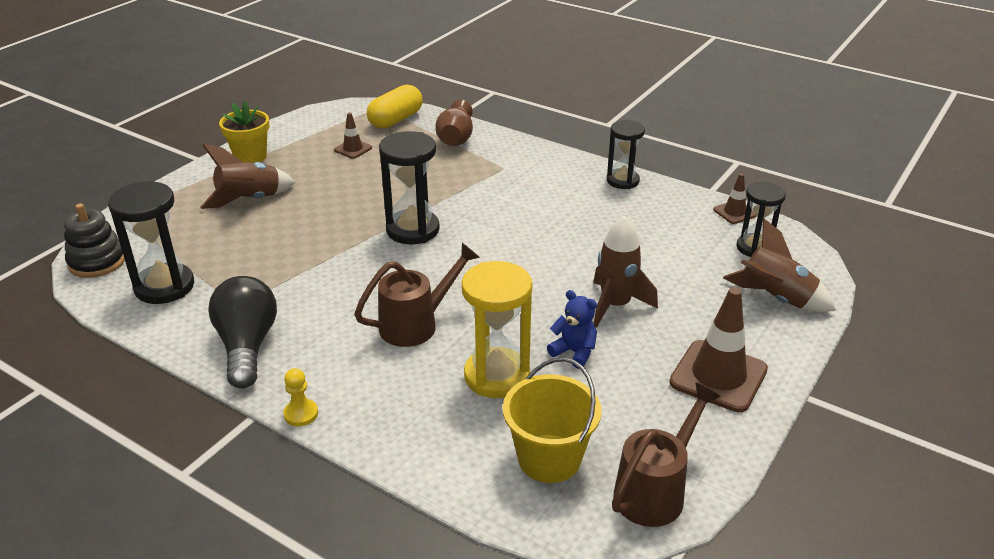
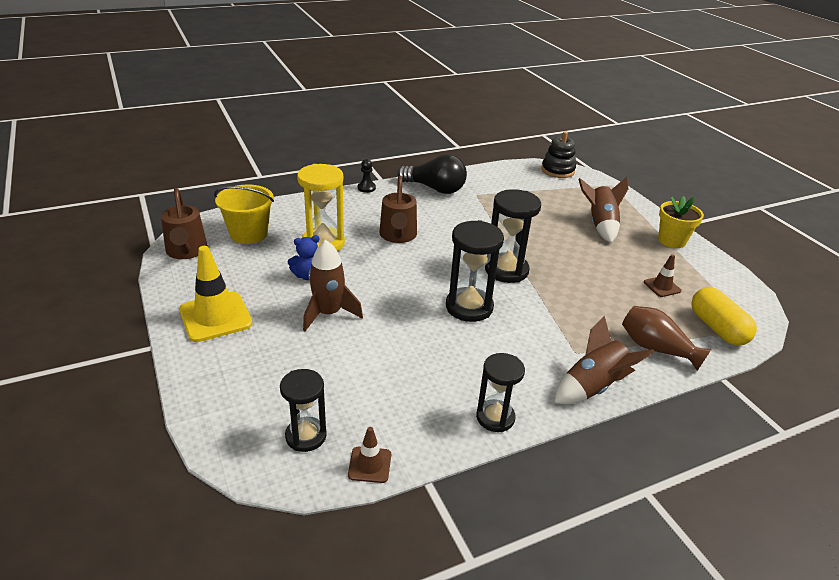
camera: 120 degrees right, 0 degrees up
black hourglass [108,181,194,304] -> black hourglass moved to [446,220,504,322]
yellow pawn [283,368,318,426] -> black pawn [358,159,376,193]
brown traffic cone [669,287,768,412] -> yellow traffic cone [179,246,252,342]
brown rocket [723,219,836,312] -> brown rocket moved to [554,315,655,404]

